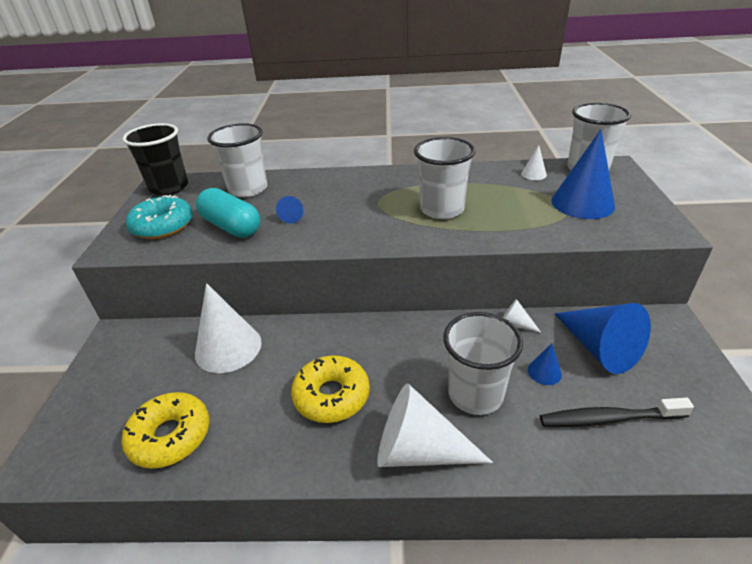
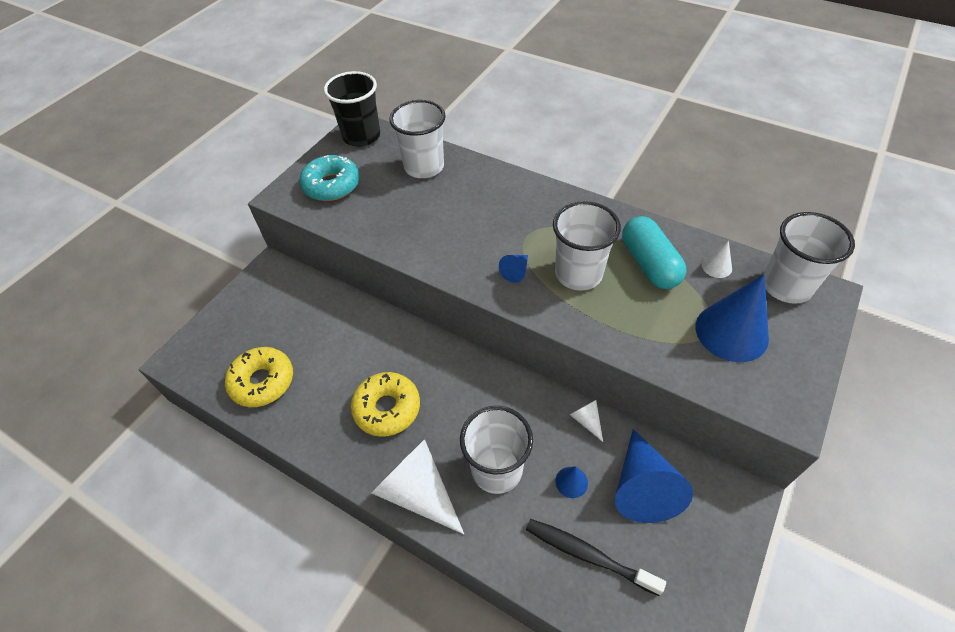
camera: 30 degrees right, 15 degrees up
white cone [195,283,262,373] -> none
turquoise capsule [196,188,260,238] -> turquoise capsule moved to [622,216,686,289]
blue cone [276,196,303,224] -> blue cone moved to [499,255,528,283]

